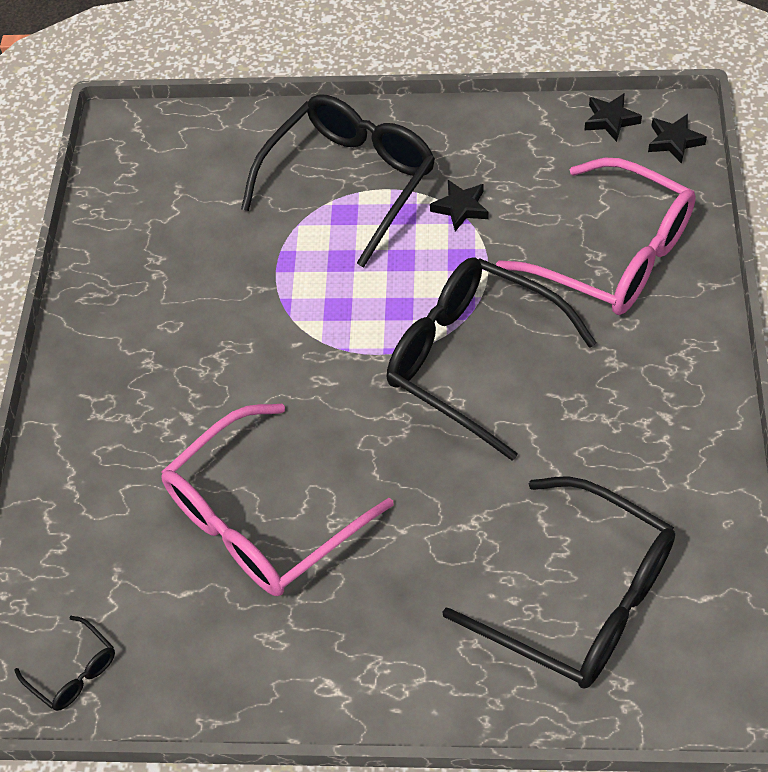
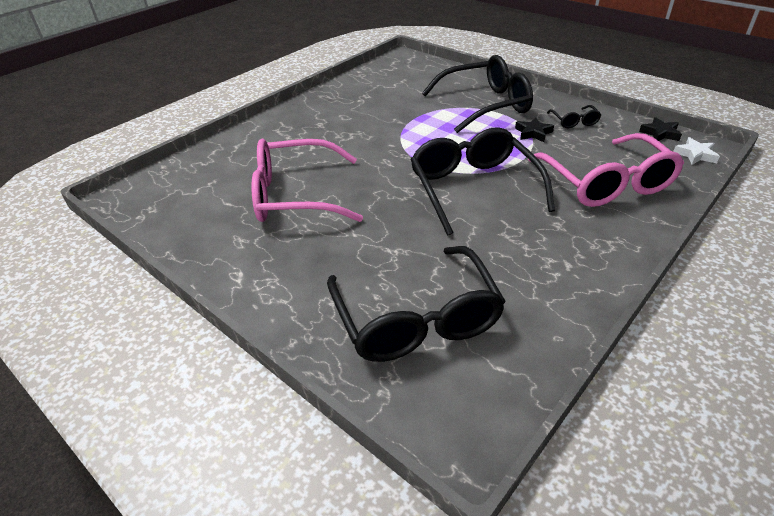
camera: 35 degrees right, 15 degrees down
black glasses [14,616,115,711] -> black glasses moved to [547,105,601,128]
black star [648,114,707,164] -> white star [673,137,720,165]

